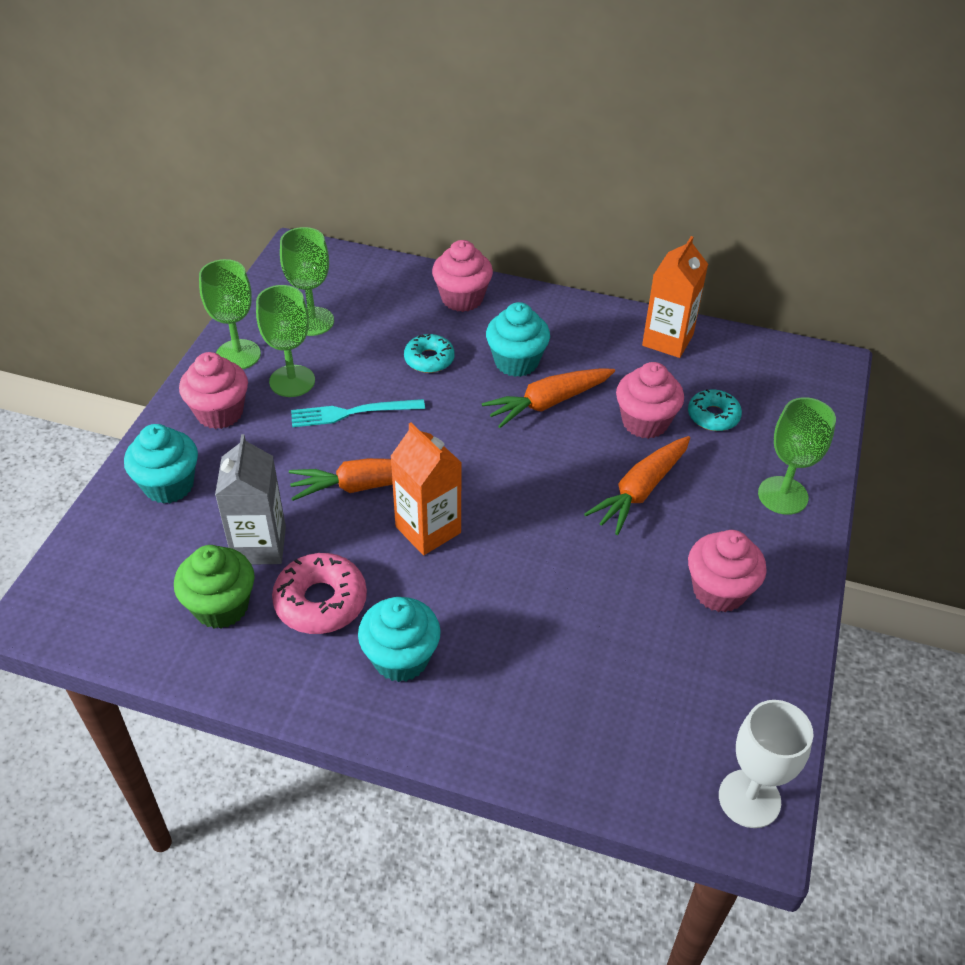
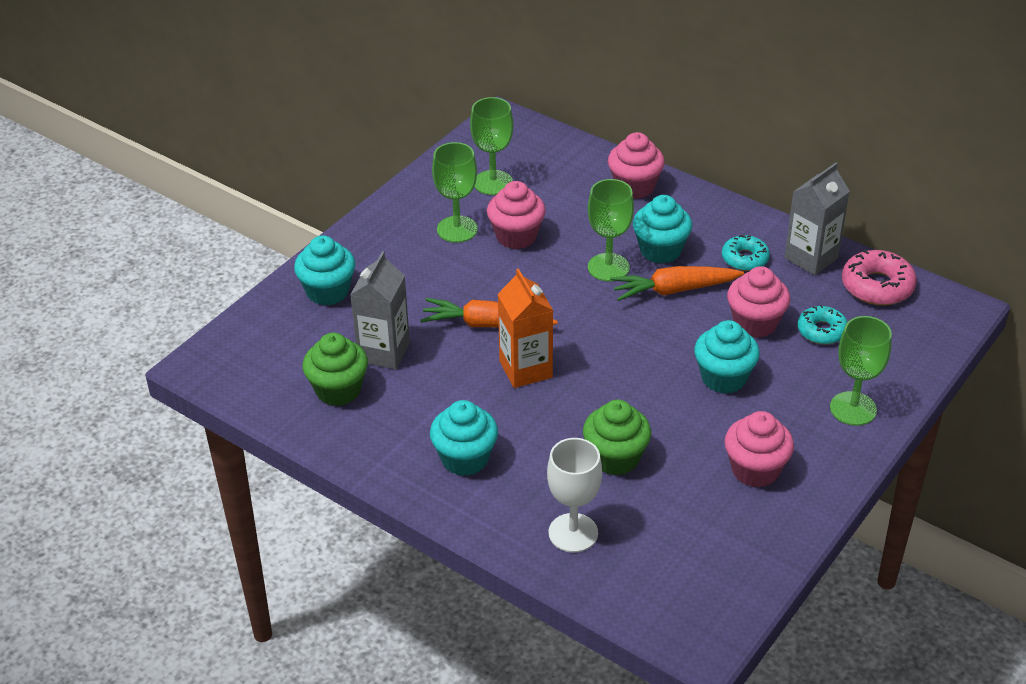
camera: 20 degrees right, 5 degrees down
pink cupcake [179,352,248,429] -> pink cupcake moved to [487,181,546,249]
green goblet [199,259,261,369] -> green goblet moved to [588,179,634,281]
pink donut [272,553,367,634] -> pink donut moved to [842,250,917,305]
turquoise fork [291,399,425,427] -> none
turquoise donut [404,334,455,373] -> turquoise donut moved to [722,235,770,271]
orange carrot [584,436,690,535] -> turquoise cupcake [694,320,760,394]
orange carton [642,236,708,358] -> grey carton [784,163,850,275]
white goblet [719,700,814,828] -> white goblet moved to [547,438,602,553]
none -> green cupcake [583,400,651,475]

